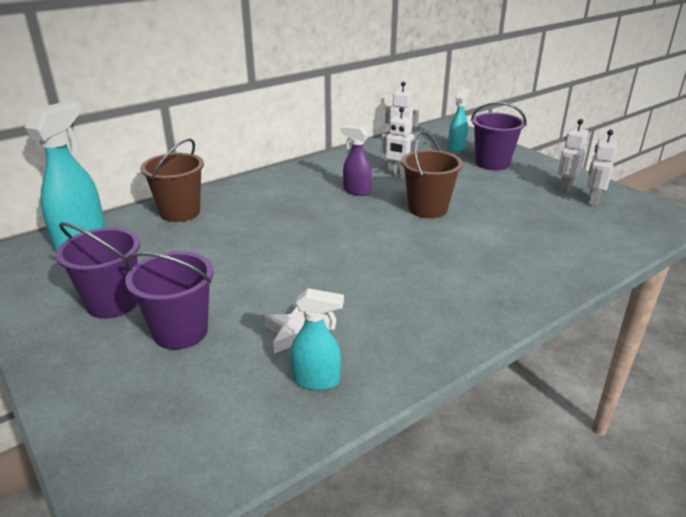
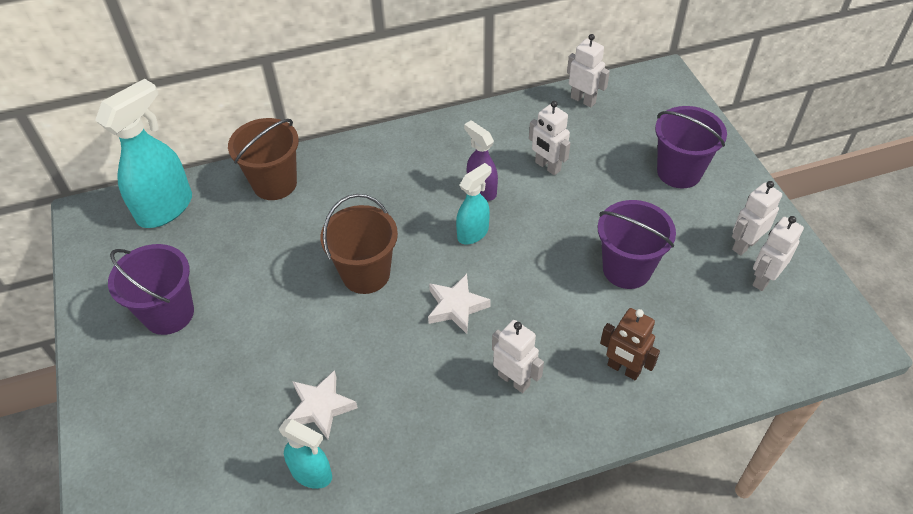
camera: 20 degrees right, 20 degrees up
purple bucket [125,251,214,350] -> purple bucket moved to [598,200,676,289]
brown bucket [401,131,463,218] -> brown bucket moved to [320,194,398,294]
turquoise spray bottle [448,88,470,152] -> turquoise spray bottle moved to [456,163,492,244]
none -> white star [428,274,491,334]
none -> white robot [492,320,544,393]
none -> brown robot [600,308,660,380]

